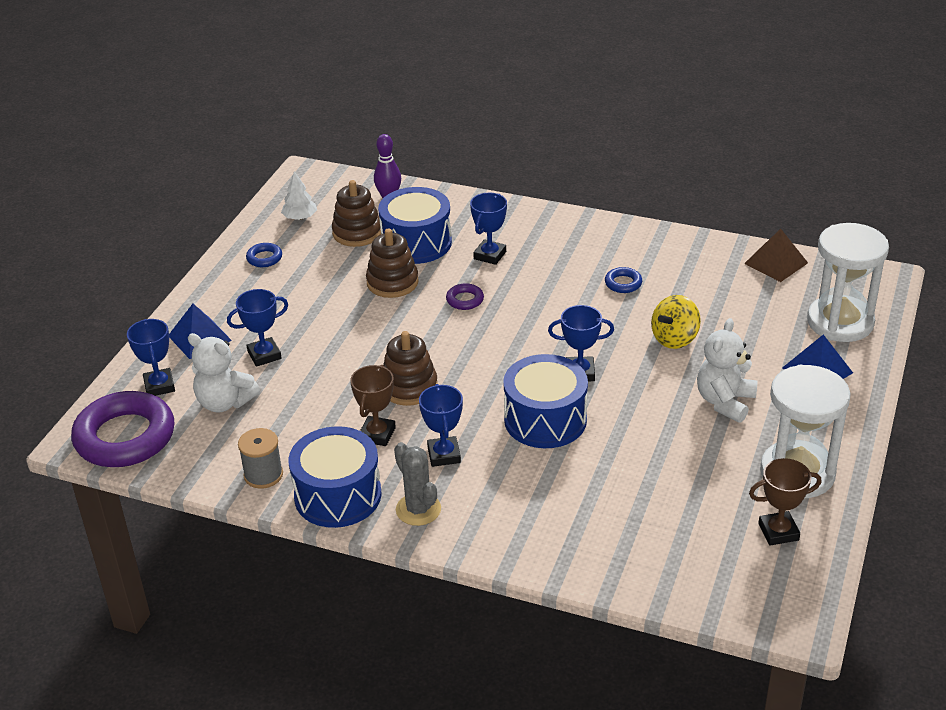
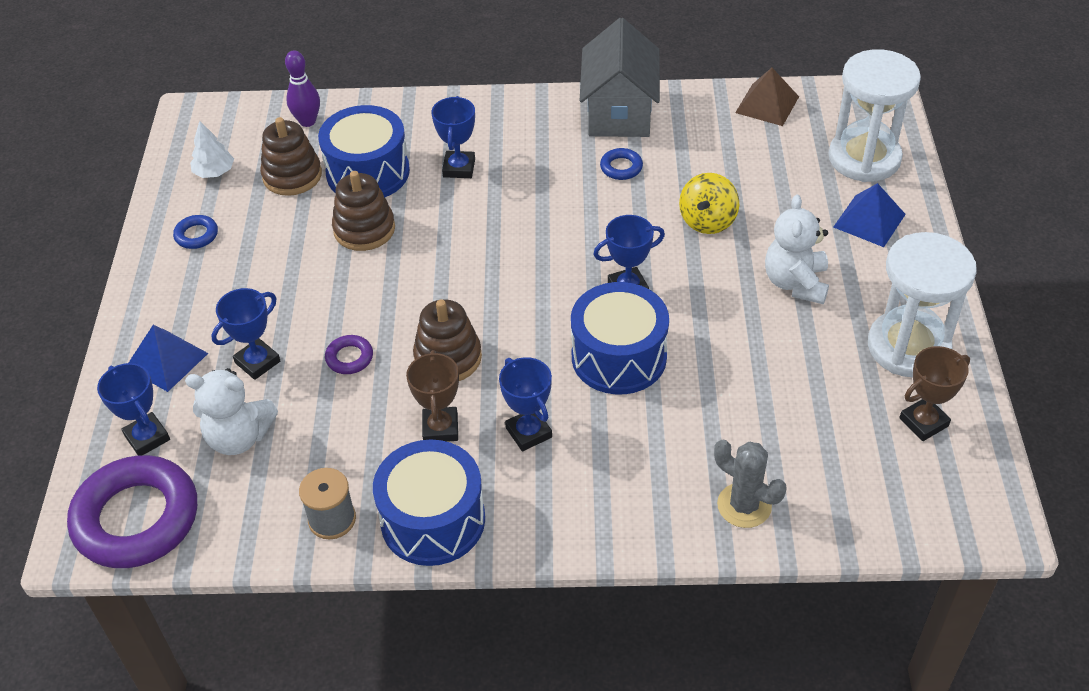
camera: 20 degrees left, 10 degrees up
grey cactus [394,442,441,526] -> grey cactus moved to [714,440,787,528]
purple ring [446,283,484,310] -> purple ring moved to [325,335,373,374]
none -> grey house [580,18,660,137]

